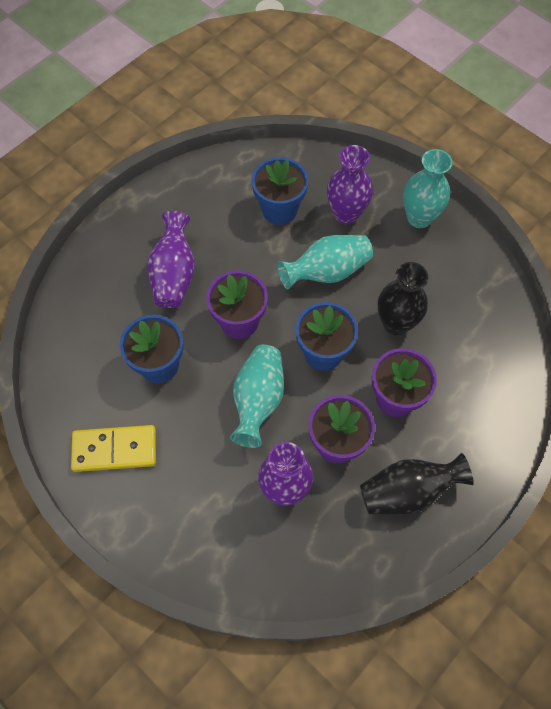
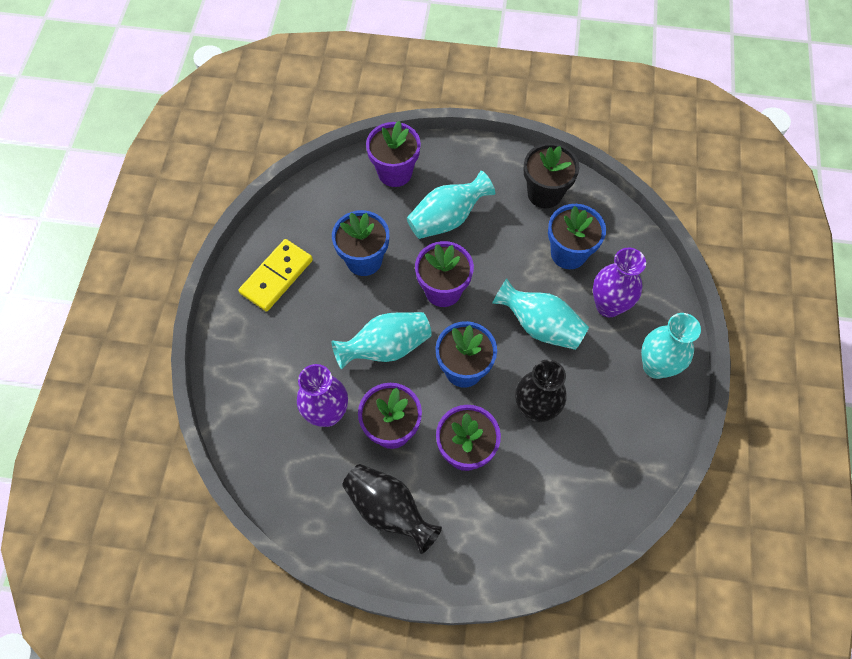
camera: 55 degrees right, 0 degrees up
yellow domino [71,425,156,472] -> yellow domino turned 75 degrees clockwise [239,239,313,312]
purple vase [148,211,195,308] -> turquoise vase [407,171,495,239]
none -> purple flower pot [366,121,421,187]
none -> black flower pot [524,143,579,208]

